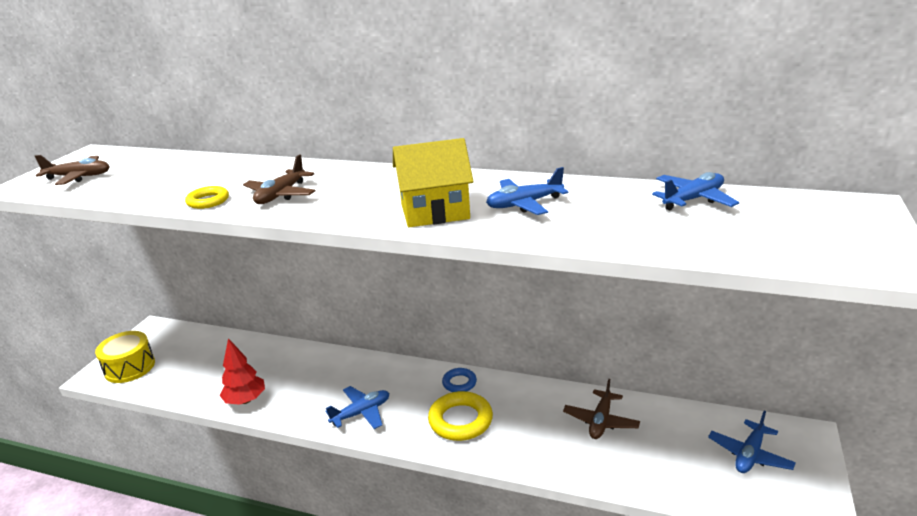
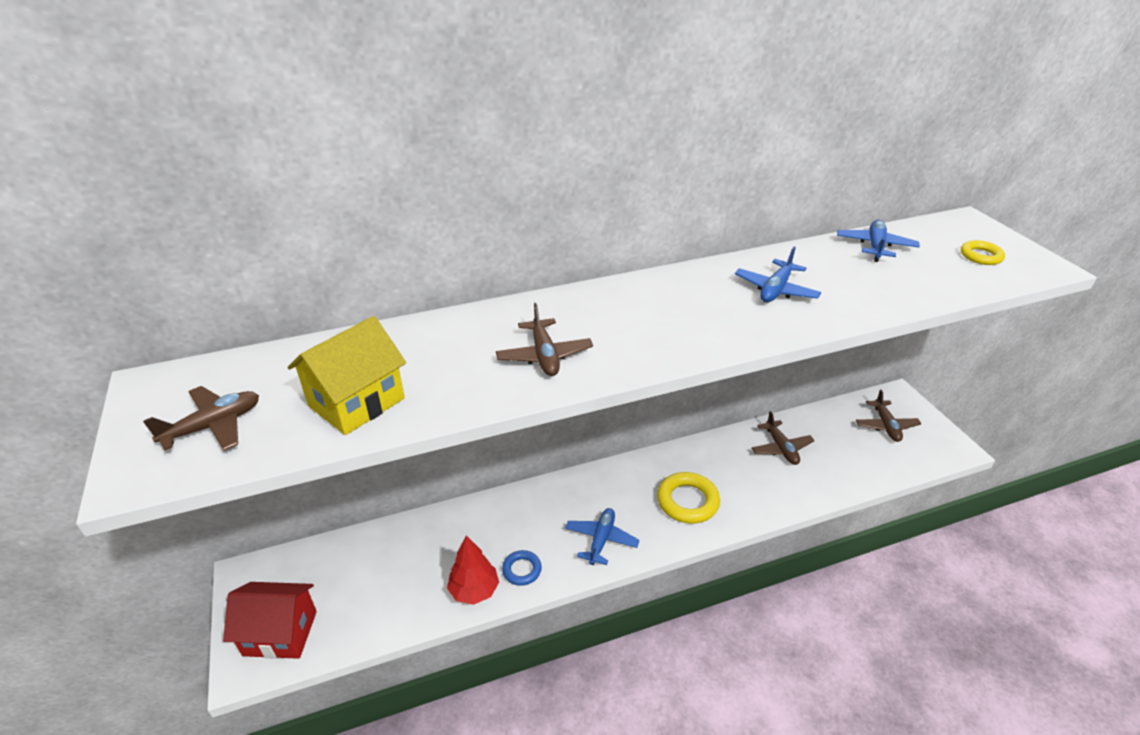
camera: 40 degrees left, 10 degrees up
yellow drum [95,331,155,383] -> red house [223,582,317,659]
yellow ring [185,186,229,209] -> yellow ring moved to [961,240,1005,265]
yellow house [393,138,473,227] -> yellow house moved to [288,316,406,435]
blue ring [442,368,477,392] -> blue ring moved to [502,550,542,586]
blue plane [708,411,796,473] -> brown plane [856,390,921,442]

